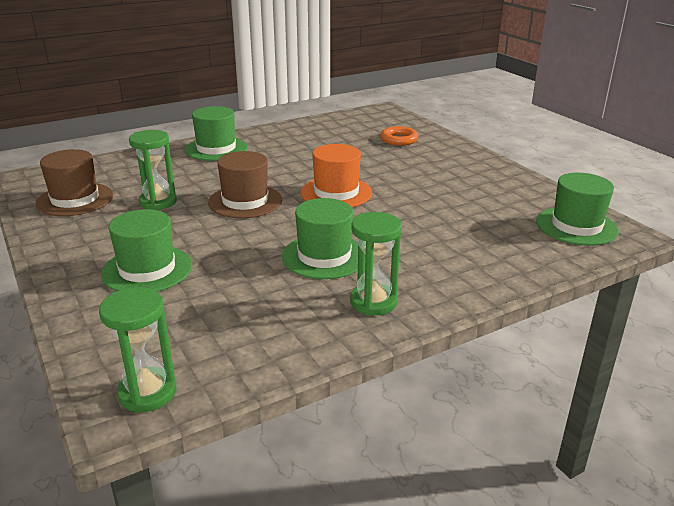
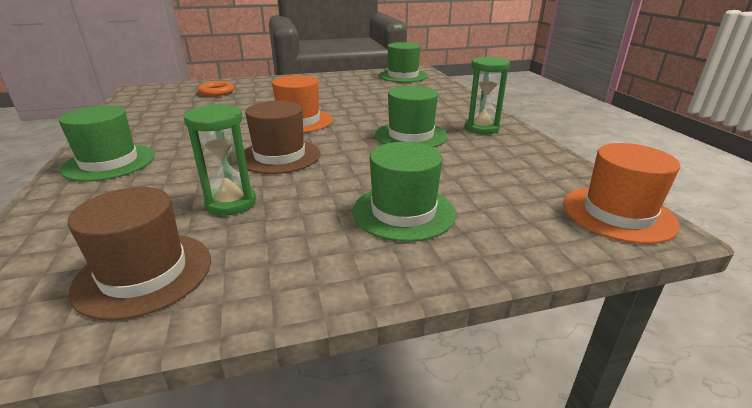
camera: 75 degrees left, 0 degrees up
green hourglass [99,287,176,413] -> orange hat [563,143,680,244]

